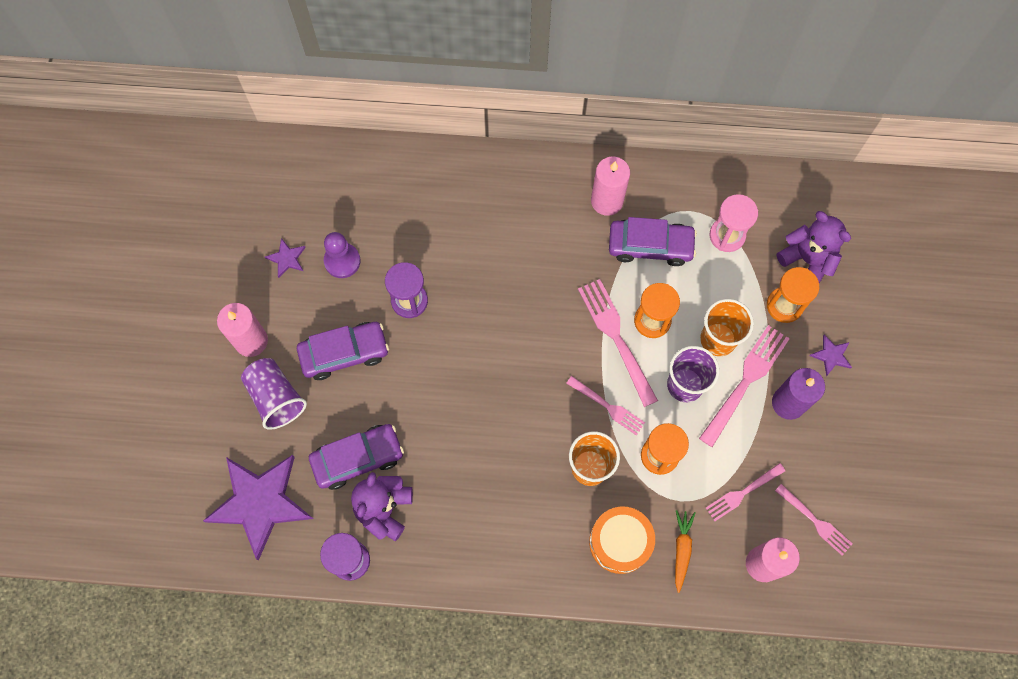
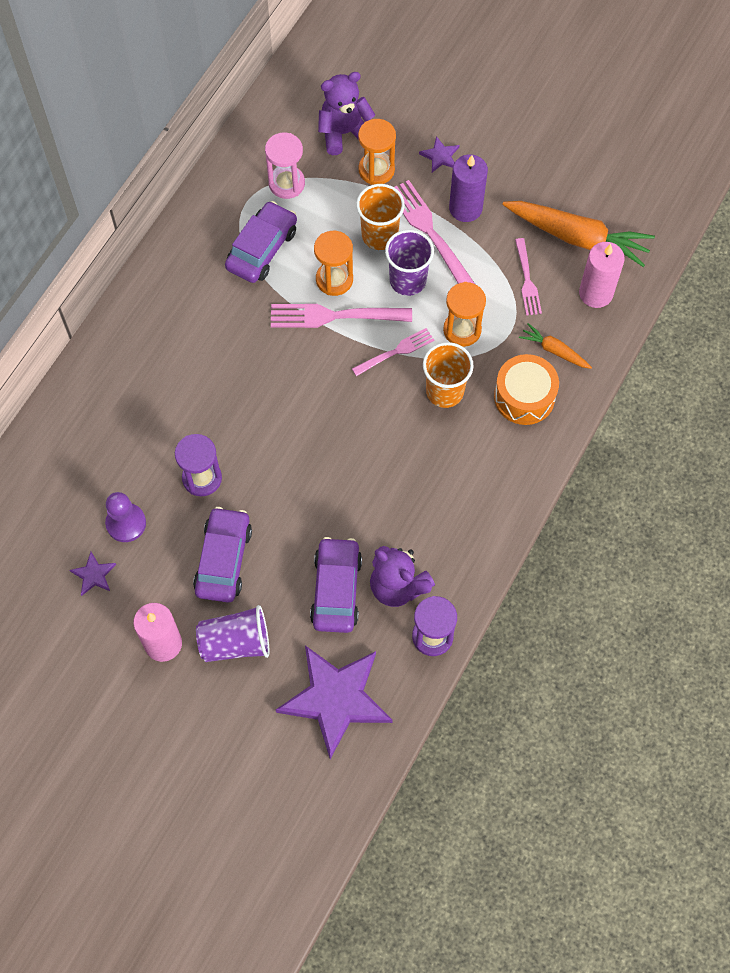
camera: 65 degrees left, 5 degrees down
pink candle [591,157,630,216] -> none
pink fork [775,484,852,556] -> orange carrot [502,201,655,267]

